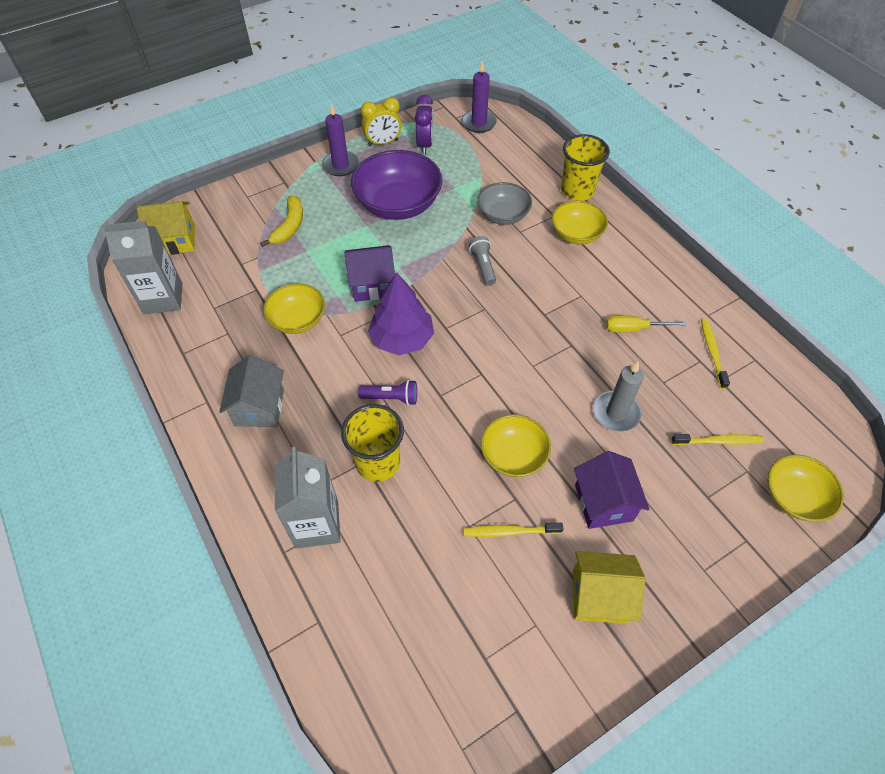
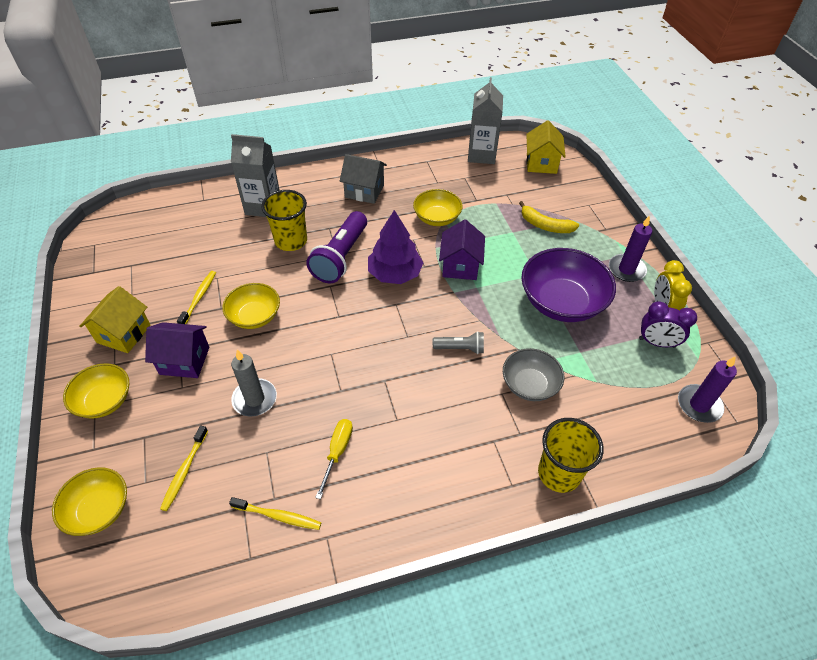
camera: 105 degrees right, 5 degrees down
purple flashlight [358,380,417,406] -> purple flashlight [306,211,367,283], size x1.91
yellow bowl [552,201,608,245] -> yellow bowl moved to [63,363,129,419]

